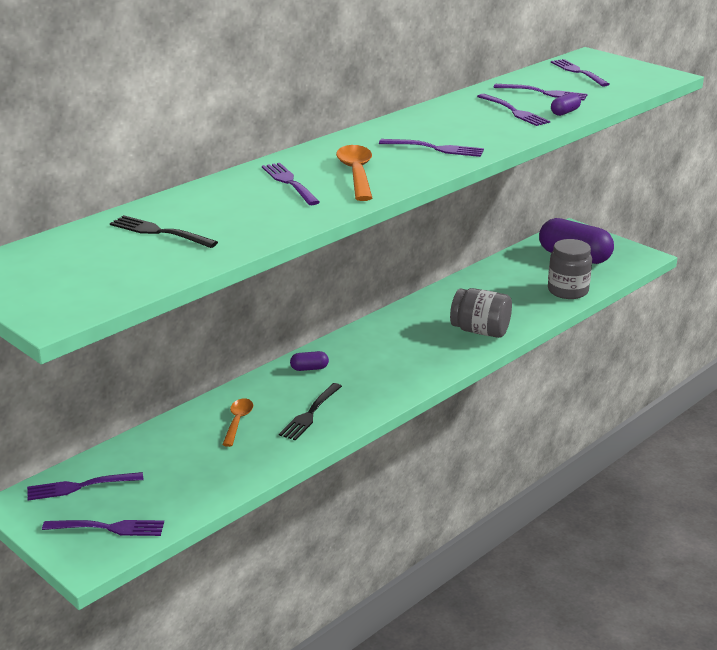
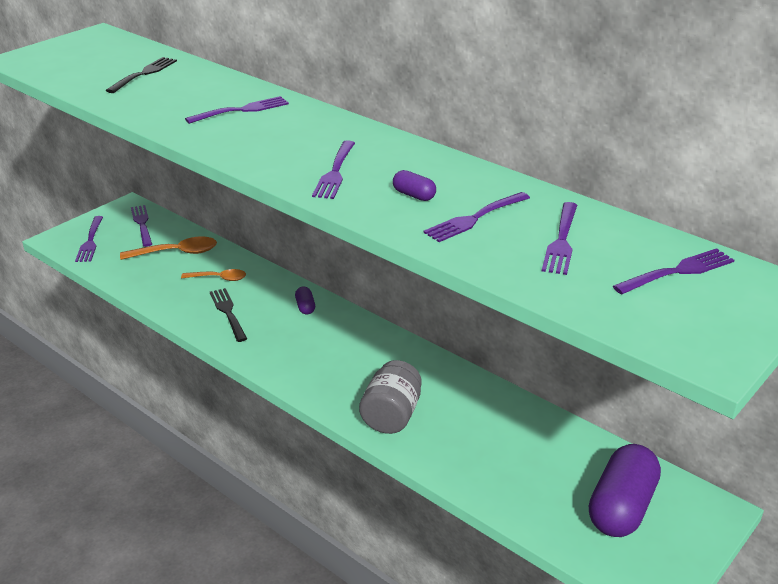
camera: 85 degrees right, 5 degrees up
black fork [279,383,342,440] -> black fork turned 45 degrees clockwise [210,288,247,342]
orange spoon [336,145,372,201] -> orange spoon moved to [120,236,217,260]
grey jar [548,239,592,299] -> none
purple capsule [551,93,581,116] -> purple capsule moved to [393,170,436,201]

